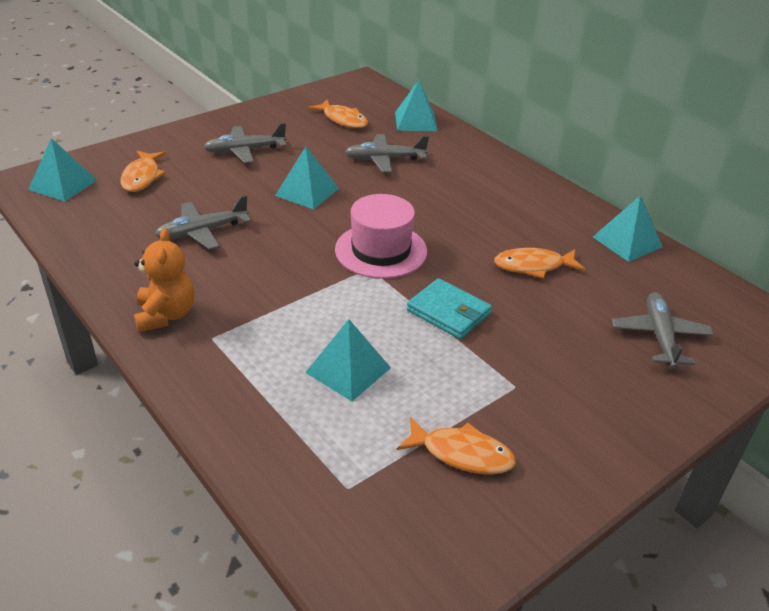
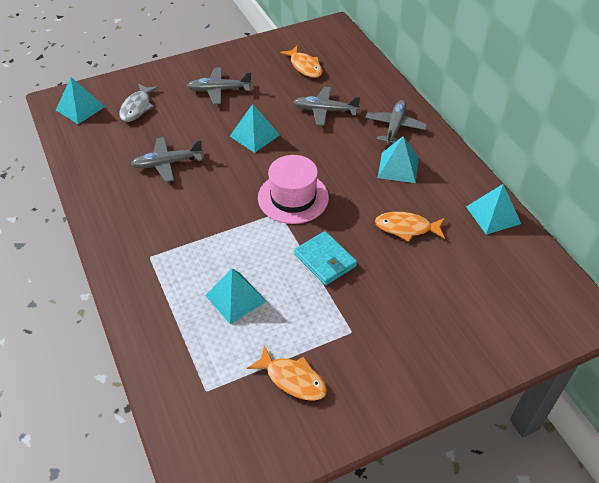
camera: 15 degrees right, 10 degrees up
orange fish [120,151,166,192] -> grey fish [119,83,159,122]
orange teddy bear [134,228,194,332] -> none
turquoise pyramid [395,80,438,131] -> turquoise pyramid moved to [378,136,419,183]
grey plane [612,292,714,368] -> grey plane moved to [365,100,427,145]

